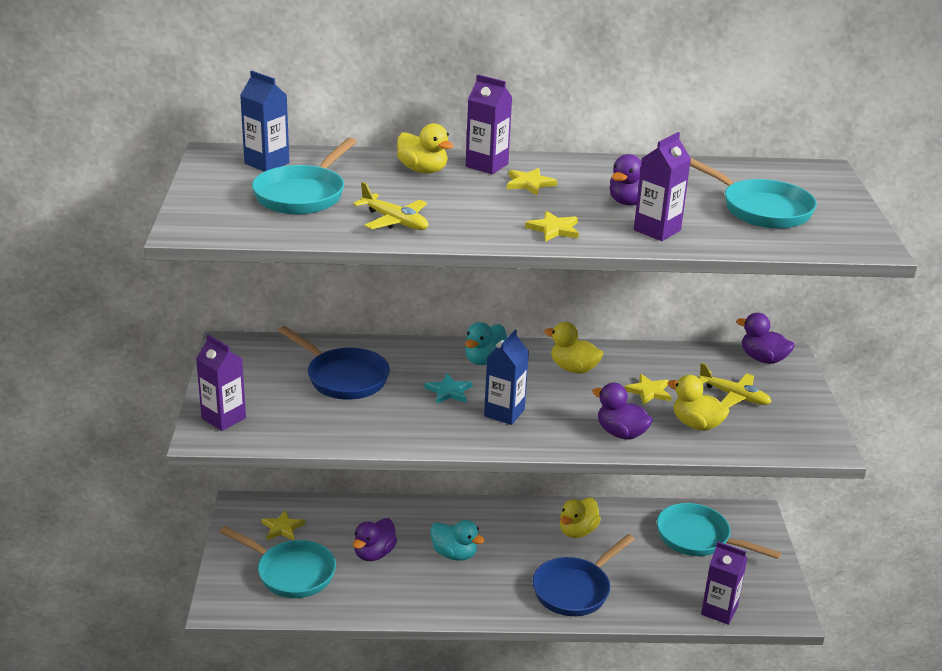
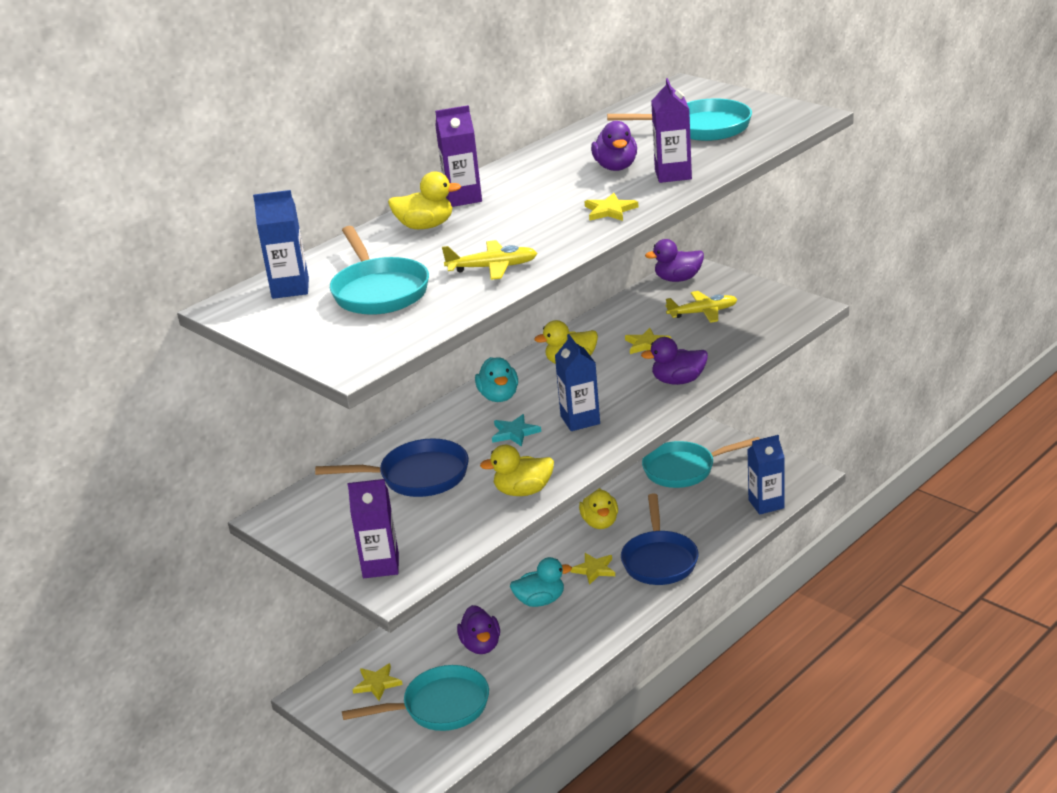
camera: 40 degrees left, 0 degrees up
yellow star [507,168,557,195] -> yellow star moved to [571,553,615,585]
yellow duck [667,375,729,431] -> yellow duck moved to [480,445,554,496]
purple carton [701,541,747,625] -> blue carton [747,435,785,515]

